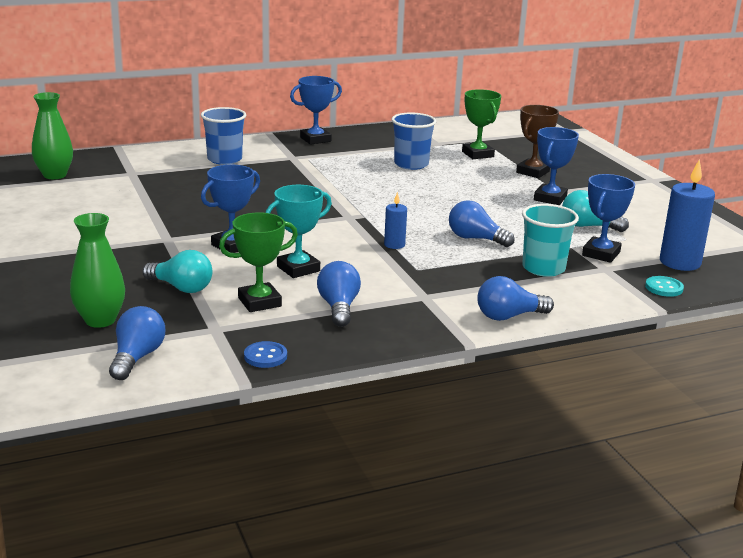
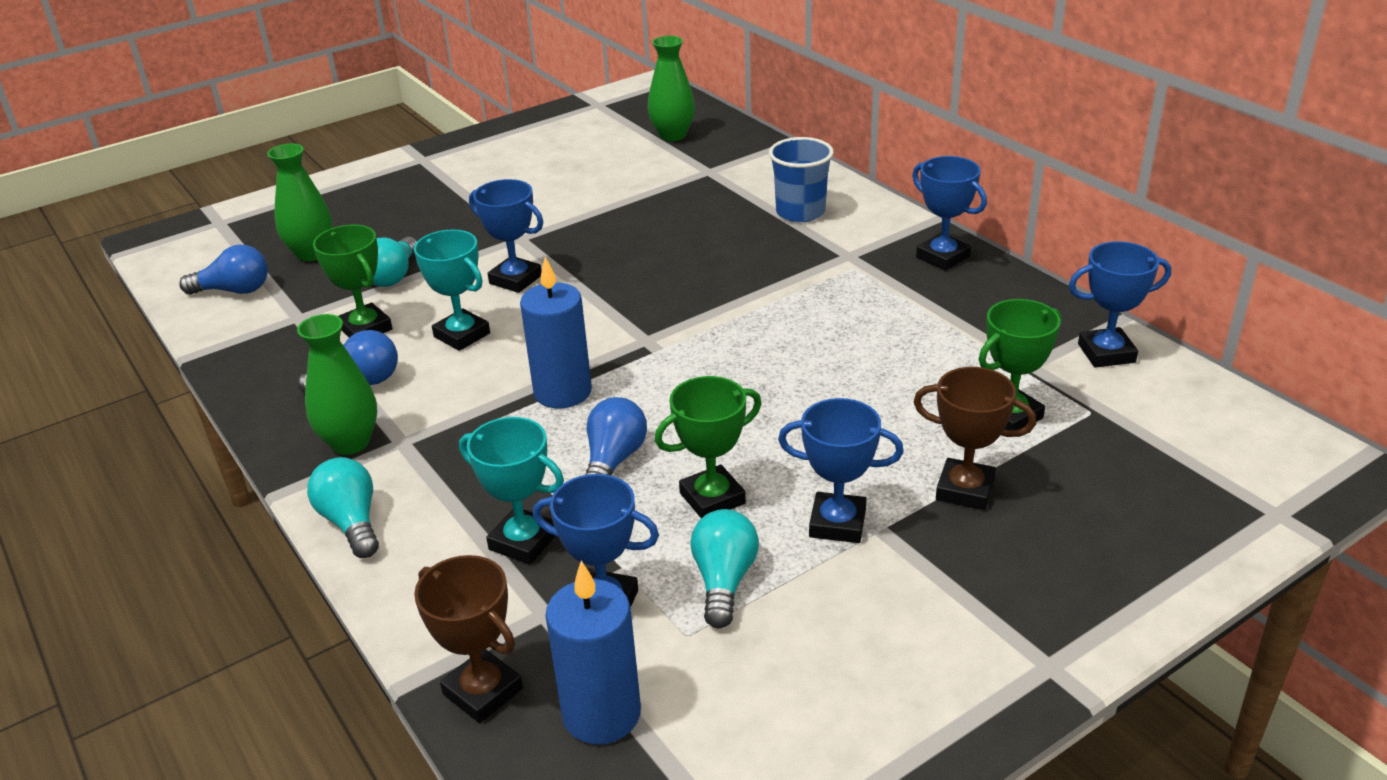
camera: 80 degrees right, 10 degrees up
blue button [244,341,287,368] -> none
blue candle [384,192,407,249] -> blue candle [520,257,592,408], size x1.90
blue cup [392,113,436,170] -> none
blue light bulb [477,276,554,321] -> turquoise light bulb [307,457,379,558]
turquoise cup [522,204,579,277] -> turquoise trophy [459,417,564,565]
turquoise button [645,276,684,297] -> brown trophy [414,555,523,723]
none -> green vase [297,314,377,455]
none -> green trophy [655,376,762,519]
none -> blue trophy [1069,241,1171,368]

